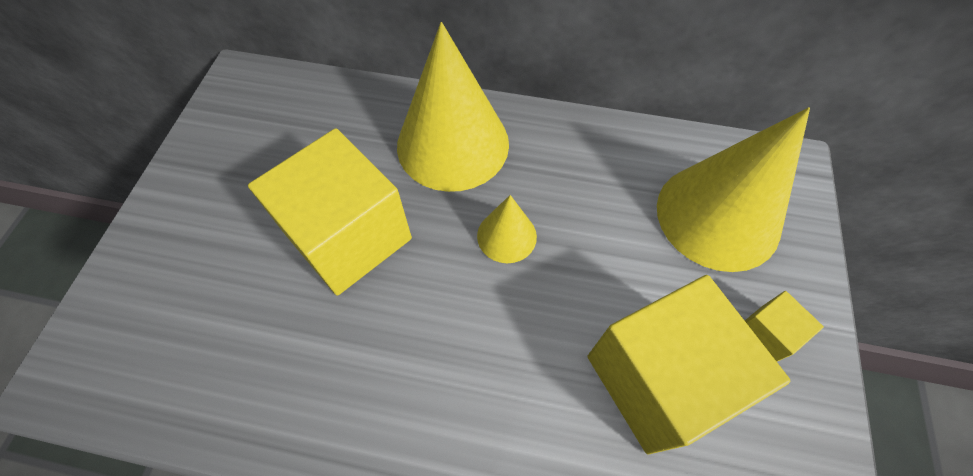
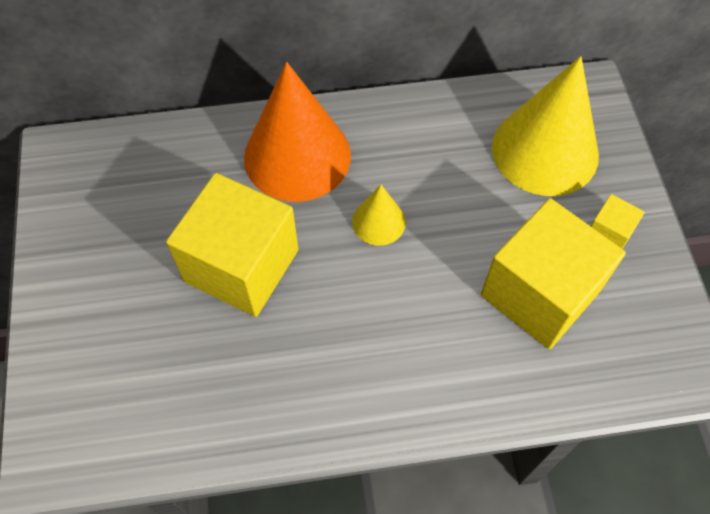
camera: 20 degrees left, 0 degrees up
yellow cone [397,22,509,192] -> orange cone [244,62,351,202]

